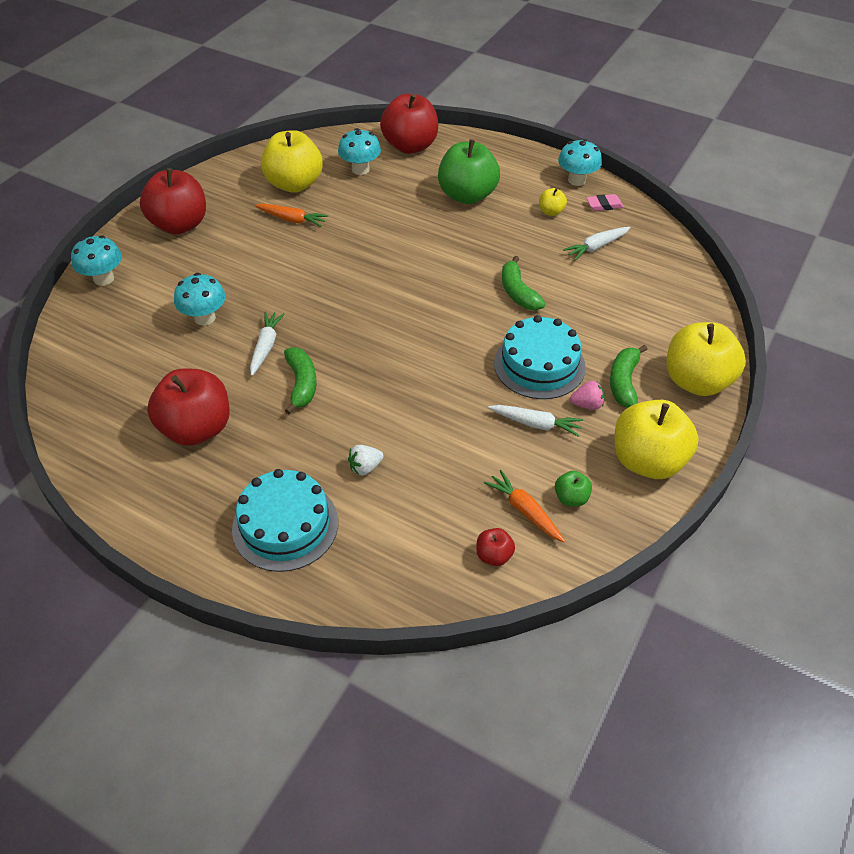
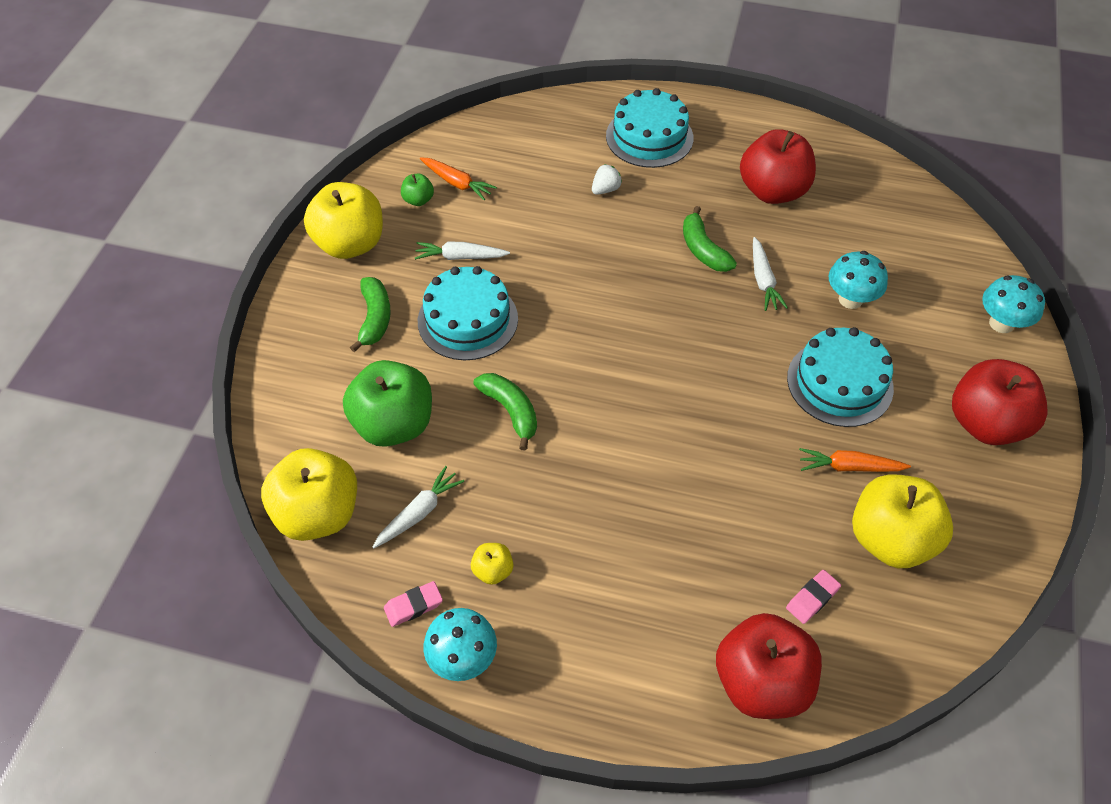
camera: 165 degrees right, 5 degrees up
turquoise mushroom [338,128,381,175] -> pink eraser [786,570,841,624]
green apple [438,139,500,204] -> green apple moved to [343,360,432,447]
red apple [476,528,515,566] -> none
pink strawberry [570,381,605,410] -> none
yellow apple [667,322,746,396] -> yellow apple moved to [261,448,357,541]
none -> turquoise cake [787,327,894,427]

